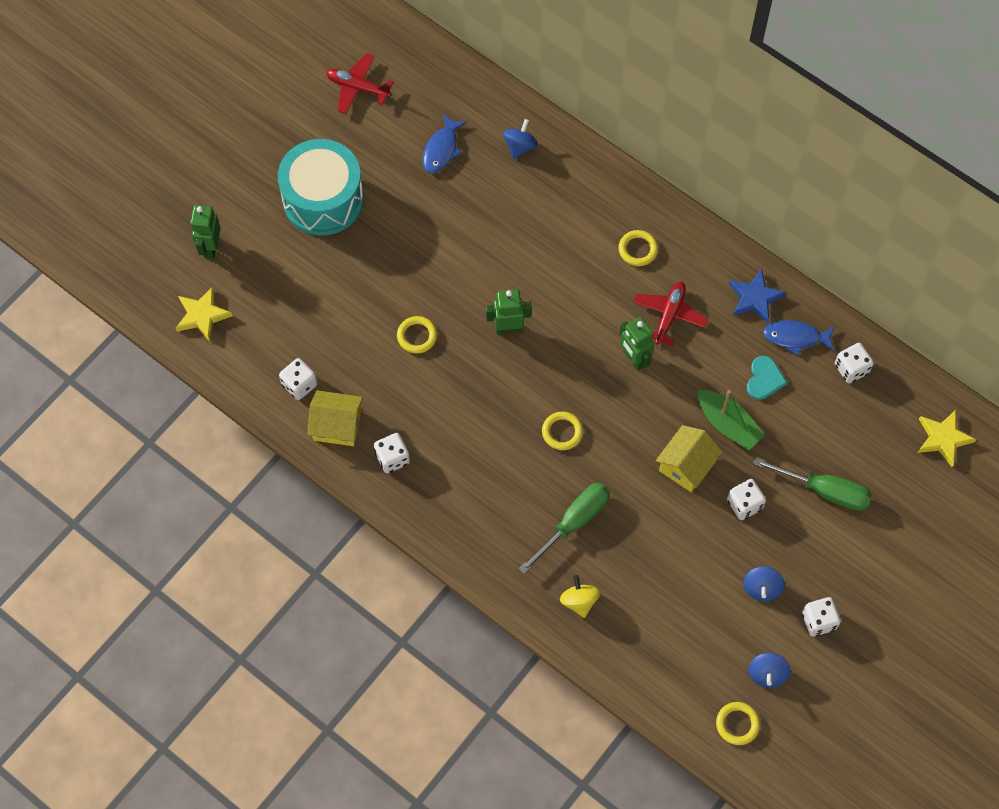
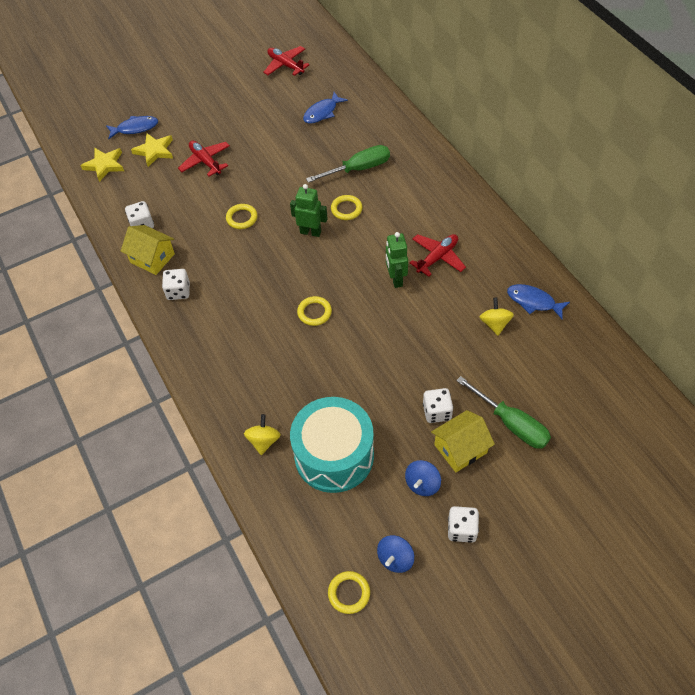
camera: 25 degrees right, 10 degrees down
green robot [190,205,221,259] -> blue fish [106,116,158,139]
turquoise drum [278,139,364,235] -> turquoise drum moved to [290,397,374,493]
blue spinning top [503,119,538,159] -> none
green screwdriver [519,483,610,574] -> green screwdriver moved to [306,145,390,183]
yellow ring [618,230,658,266] -> yellow ring moved to [331,195,362,220]
yellow house [656,425,723,492] -> yellow house moved to [431,410,495,472]
green boat [697,390,765,450] -> none
blue star [729,268,786,323] -> none
turquoise heart [747,356,787,400] -> yellow spinning top [480,298,514,336]
white dice [835,343,874,383] -> none
yellow star [918,410,977,467] -> yellow star moved to [131,133,173,167]
none -> red plane [178,141,230,177]

